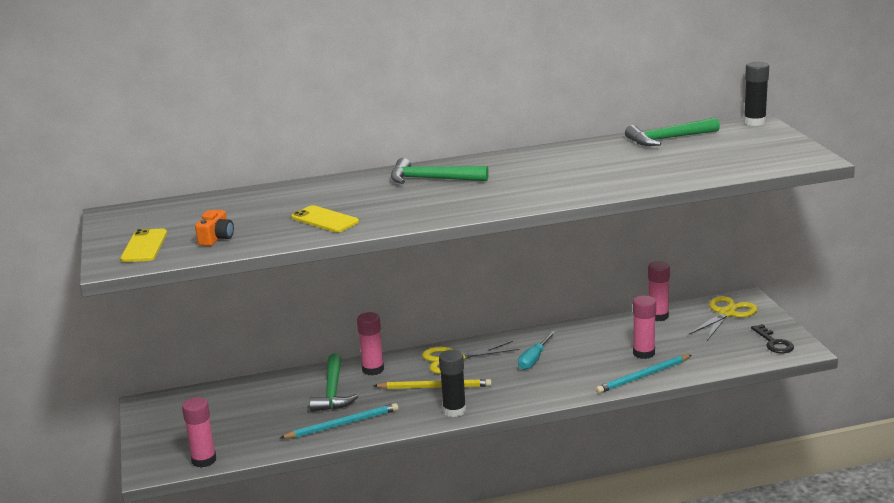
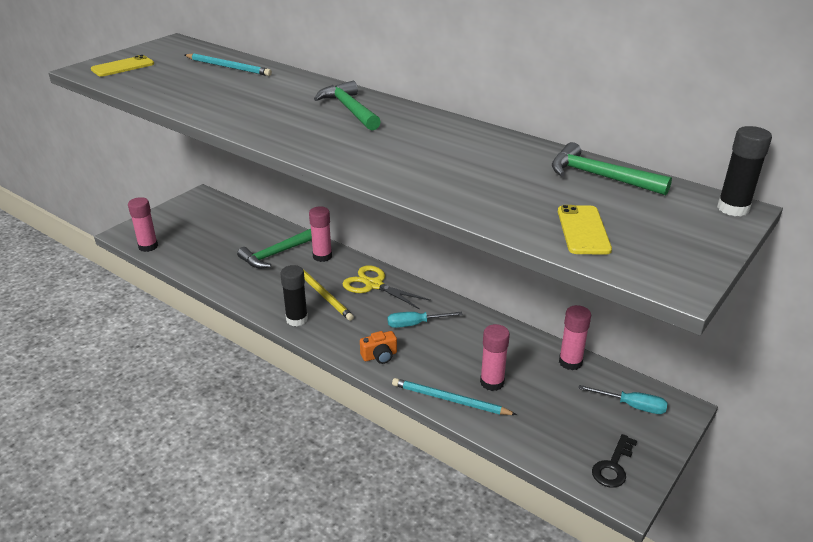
camera: 50 degrees right, 10 degrees up
orange camera [195,210,234,246] -> orange camera moved to [360,331,397,364]
turquoise pencil [280,403,398,439] -> turquoise pencil moved to [185,54,272,76]
yellow phone [291,205,359,232] -> yellow phone moved to [558,205,612,255]
yellow scissors [689,296,758,340] -> turquoise screwdriver [578,385,668,414]

